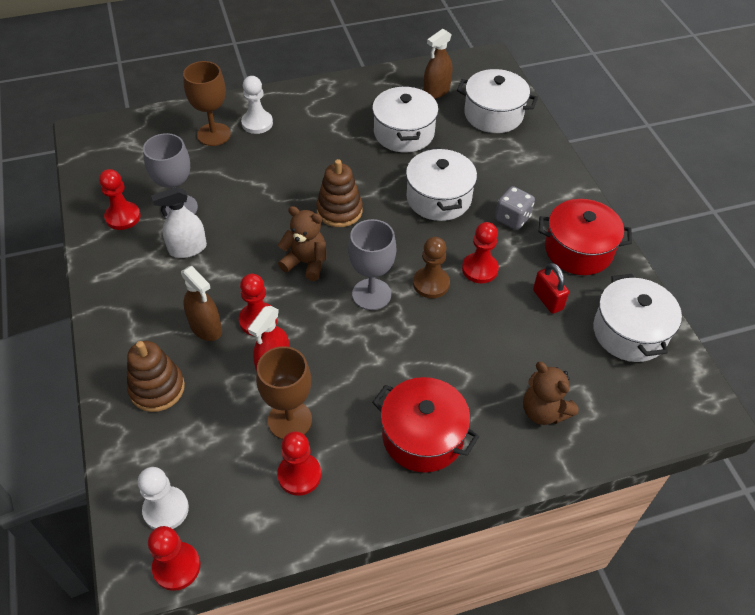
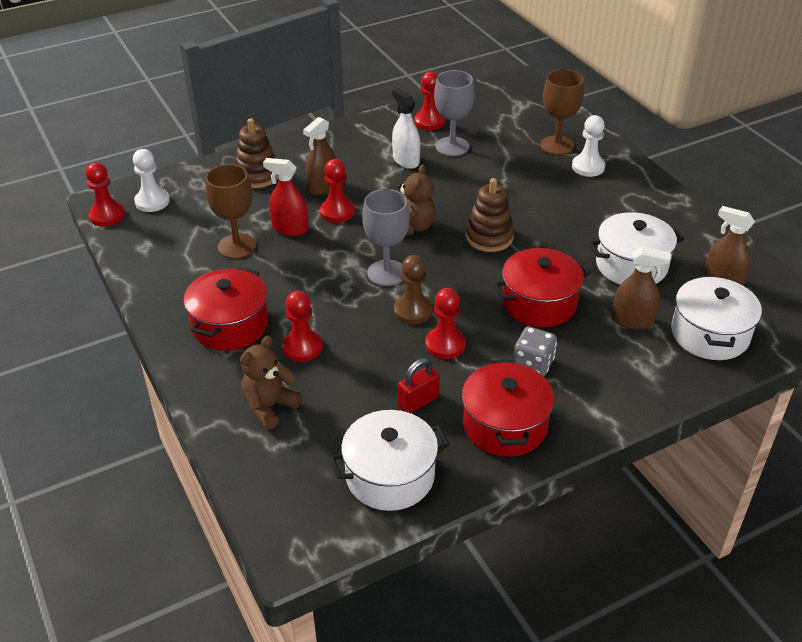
camera: 80 degrees right, 10 degrees down
red pawn [277,431,321,496] -> red pawn moved to [282,291,323,362]
white pot [406,147,477,221] -> red pot [493,248,591,327]
none -> brown spray bottle [612,246,671,329]

